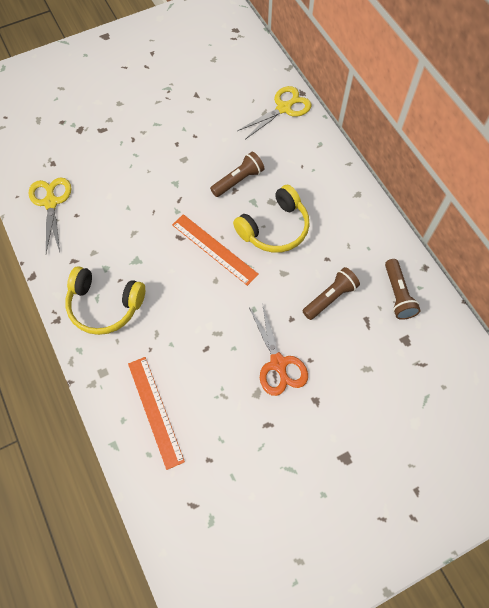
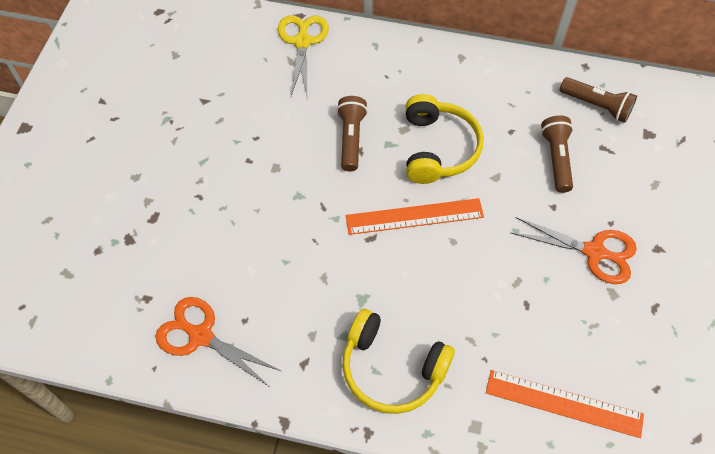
camera: 50 degrees left, 5 degrees down
yellow scissors [29,178,71,253] -> orange scissors [155,297,281,387]
yellow headphones [65,266,145,335] -> yellow headphones turned 60 degrees clockwise [342,309,455,414]

